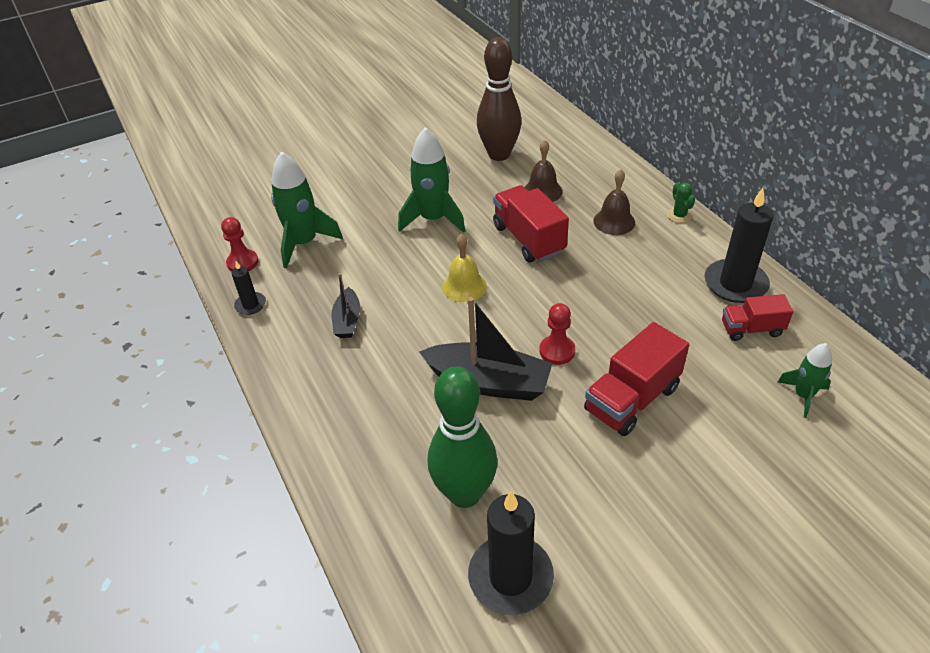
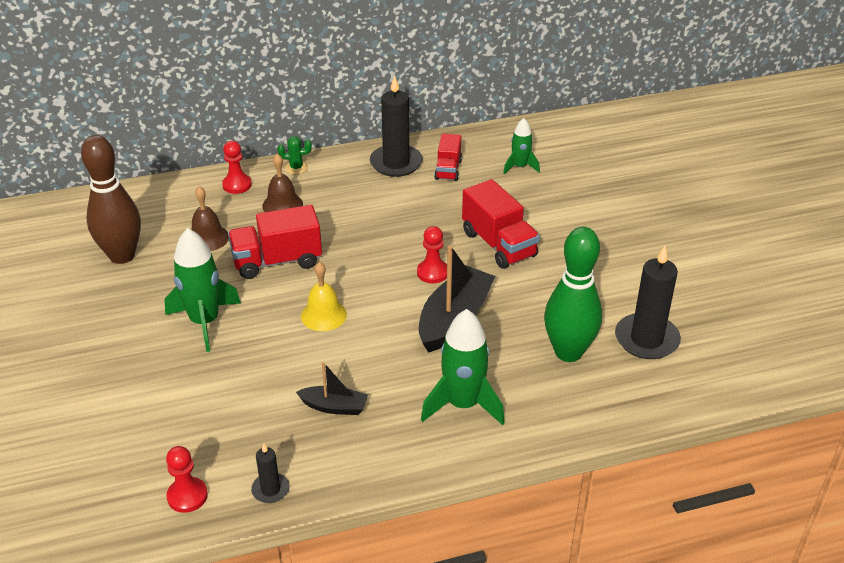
camera: 80 degrees left, 5 degrees down
green rocket [271,151,343,268] -> green rocket moved to [421,309,505,425]
none -> red pawn [222,141,252,194]

